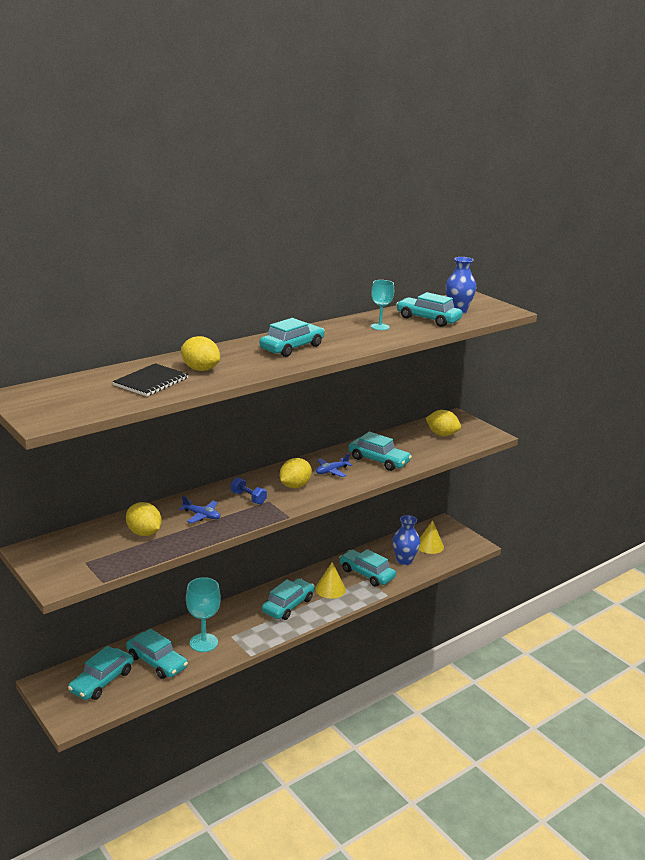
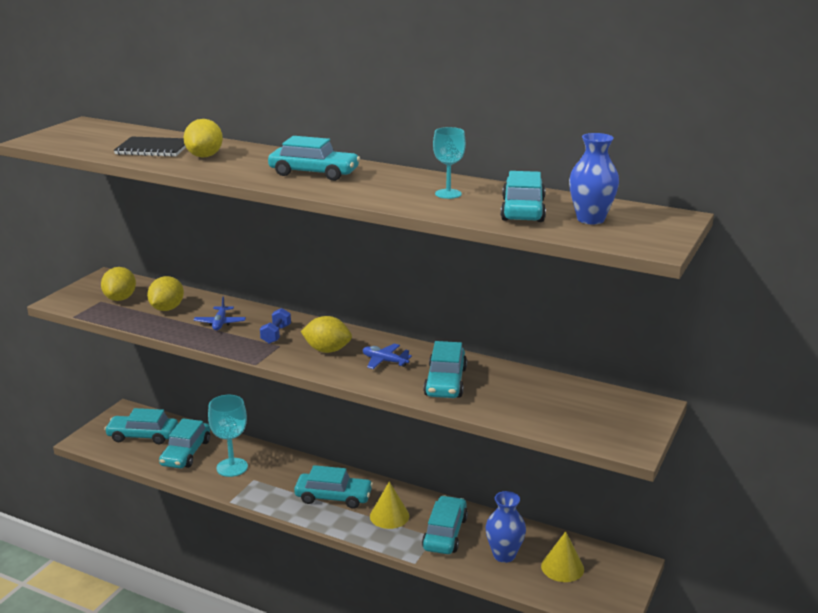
camera: 65 degrees right, 0 degrees up
yellow lemon [426,410,461,436] -> yellow lemon moved to [101,267,136,301]

